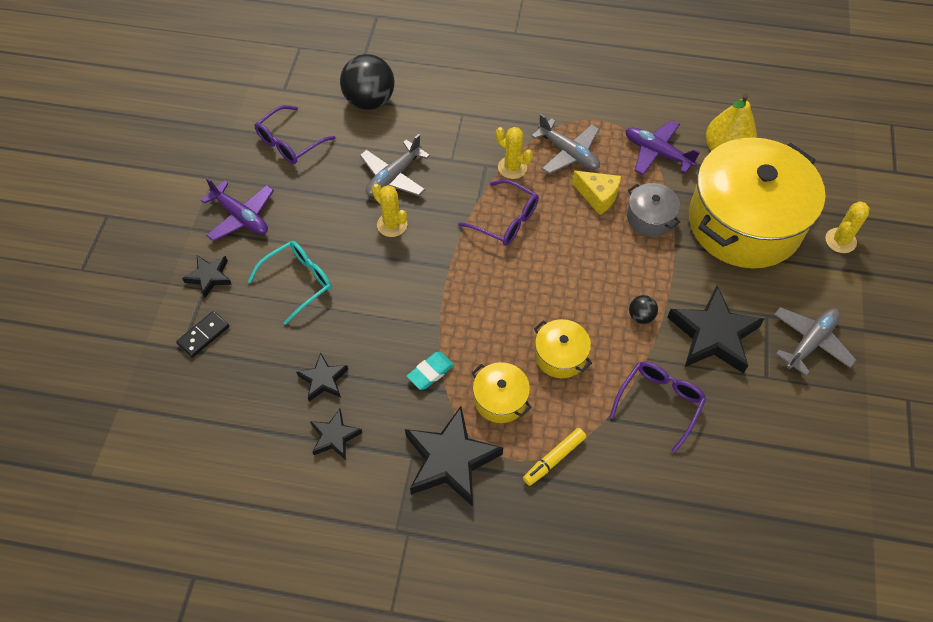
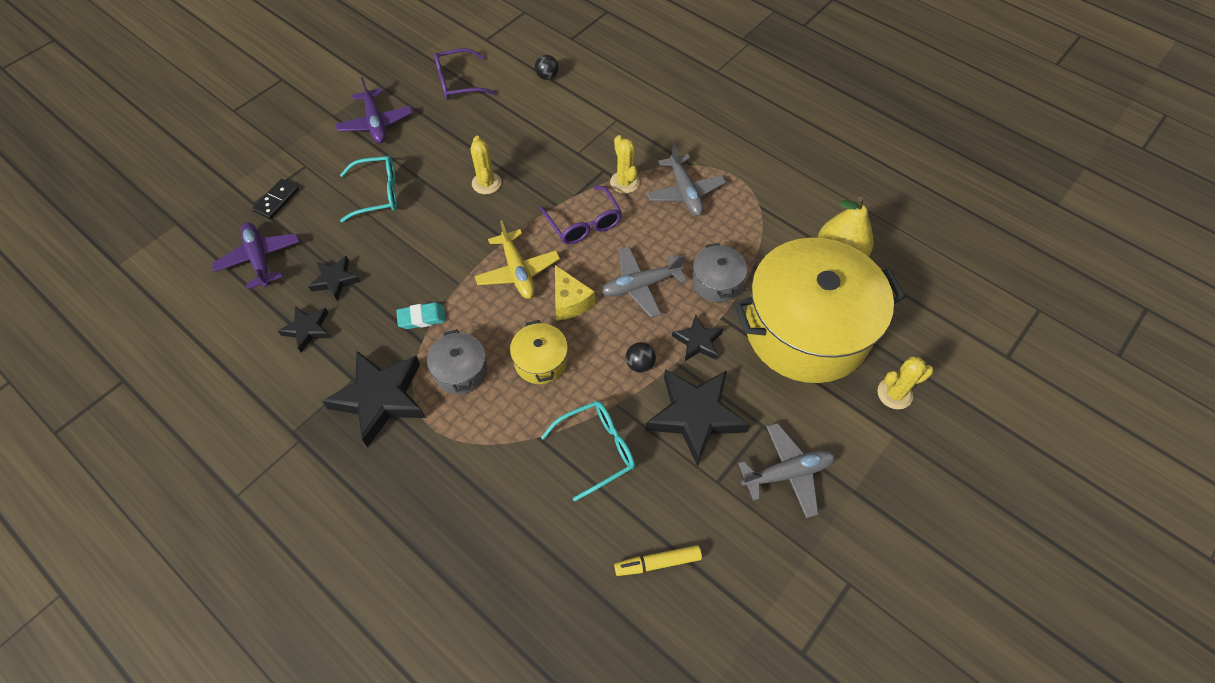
camera: 30 degrees right, 0 degrees up
black domino [176,311,229,358] -> black domino turned 45 degrees counterclockwise [252,179,299,219]
black star [182,255,232,298] -> black star moved to [672,315,723,361]
black ball [340,54,394,110] -> black ball [535,55,559,80], size x0.46
grey plane [360,134,430,196] -> grey plane moved to [601,246,687,318]
yellow pot [472,362,532,423] -> grey pot [427,329,487,394]
yellow marker [523,428,586,486] -> yellow marker moved to [614,545,702,576]
yellow cheese [572,171,621,215] -> yellow cheese moved to [555,265,595,320]
purple glasses [610,361,706,453] -> turquoise glasses [541,401,635,501]
purple plane [625,120,700,175] -> purple plane moved to [212,222,300,289]
none -> yellow plane [474,220,560,299]

